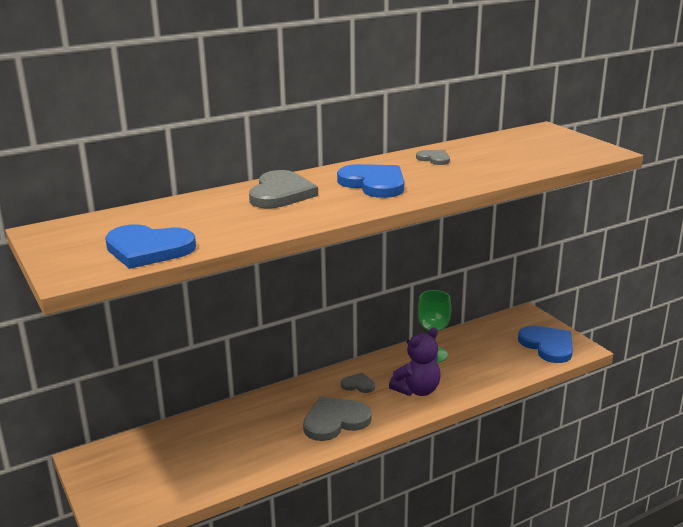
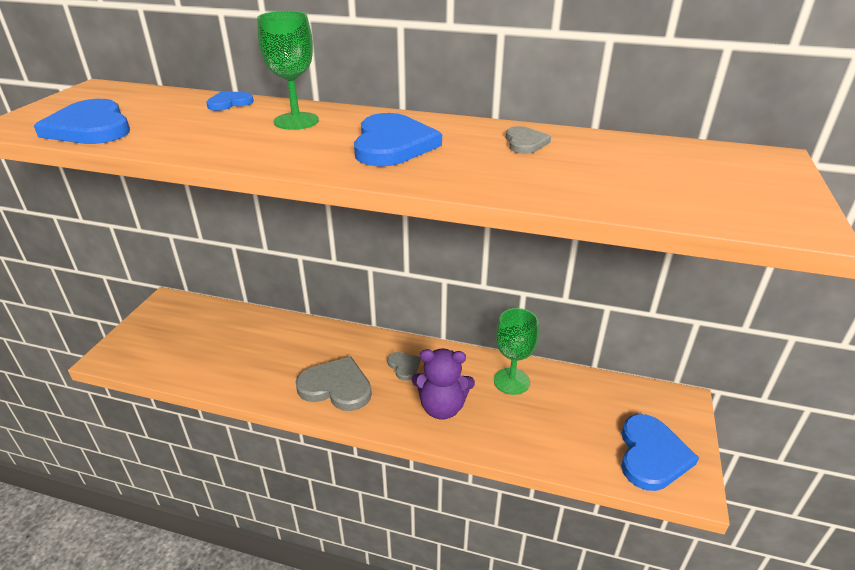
camera: 45 degrees right, 10 degrees up
grey heart [249,170,318,209] -> green goblet [257,11,319,130]
none -> blue heart [206,91,254,111]

